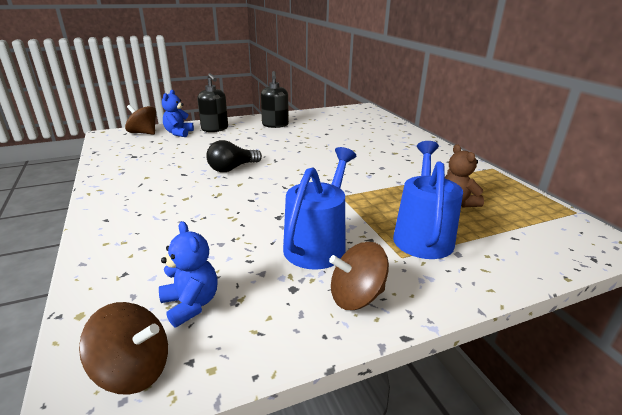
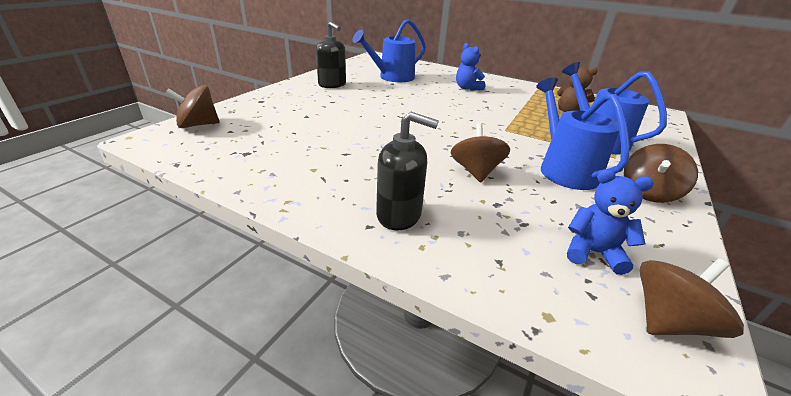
camera: 40 degrees left, 5 degrees up
blue teddy bear [162,90,194,137] -> blue teddy bear moved to [456,43,485,91]
black soap dispenser [197,73,228,132] -> black soap dispenser moved to [376,112,439,230]
black light bulb [206,140,262,172] -> none
none -> blue watering can [352,19,426,82]
none -> brown spinning top [451,123,510,182]

